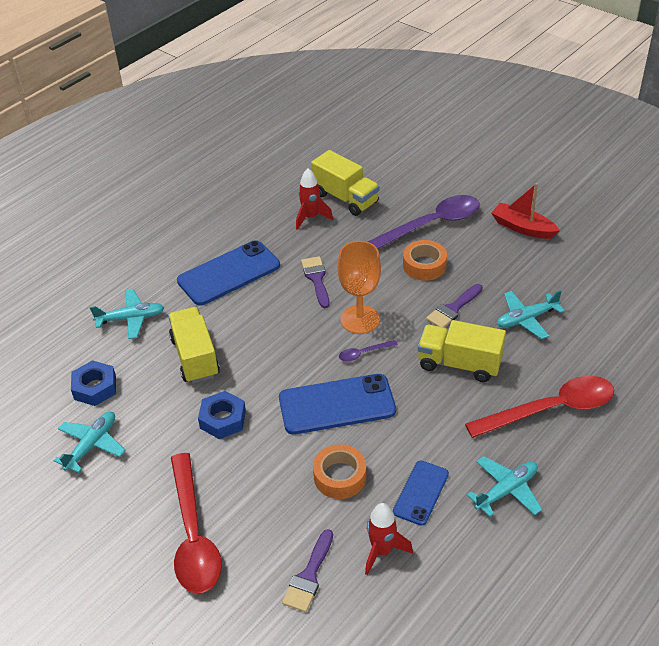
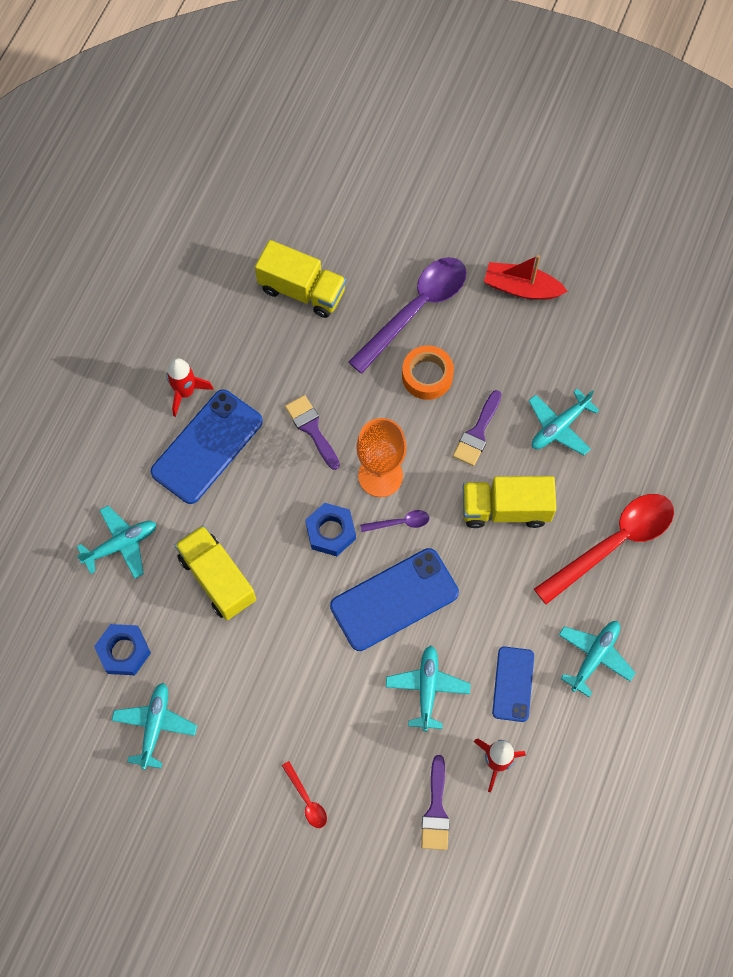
camera: 20 degrees left, 25 degrees up
red spoon [171,453,222,593] -> red spoon [282,761,327,828], size x0.42
blue nut [198,391,246,439] -> blue nut moved to [305,503,356,556]
red rocket [296,168,333,230] -> red rocket moved to [166,358,214,417]
orange tape [313,444,366,499] -> turquoise plane [386,645,471,731]
purple spoon [339,340,398,362] -> purple spoon turned 150 degrees counterclockwise [360,510,429,532]

